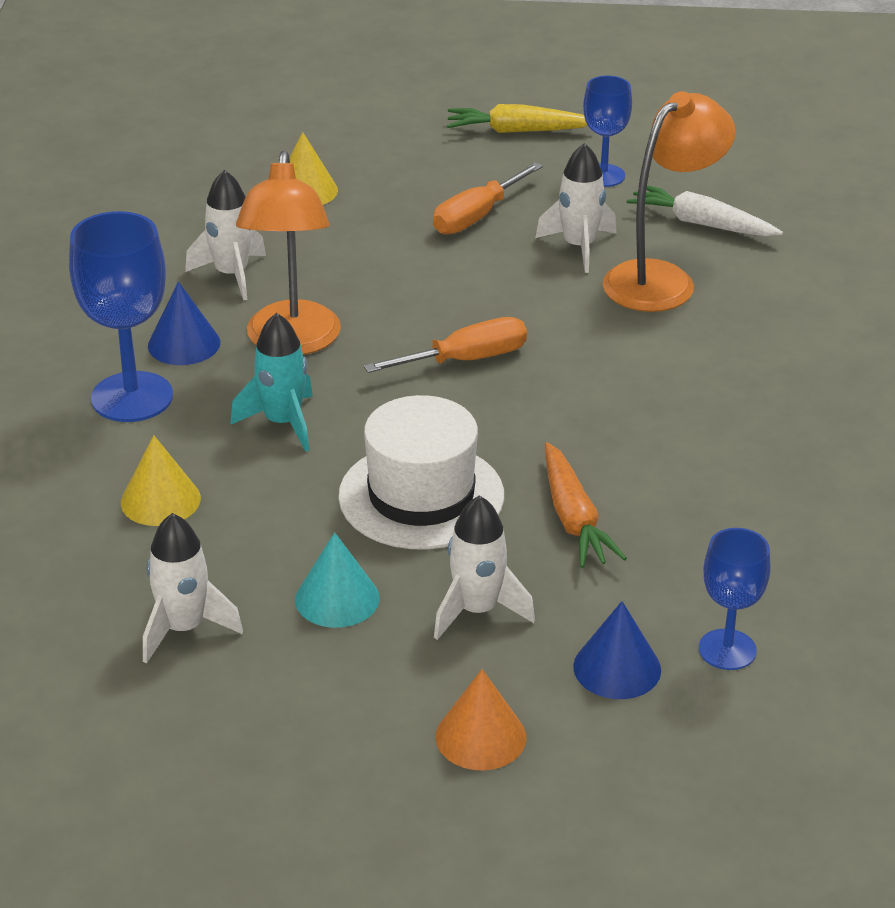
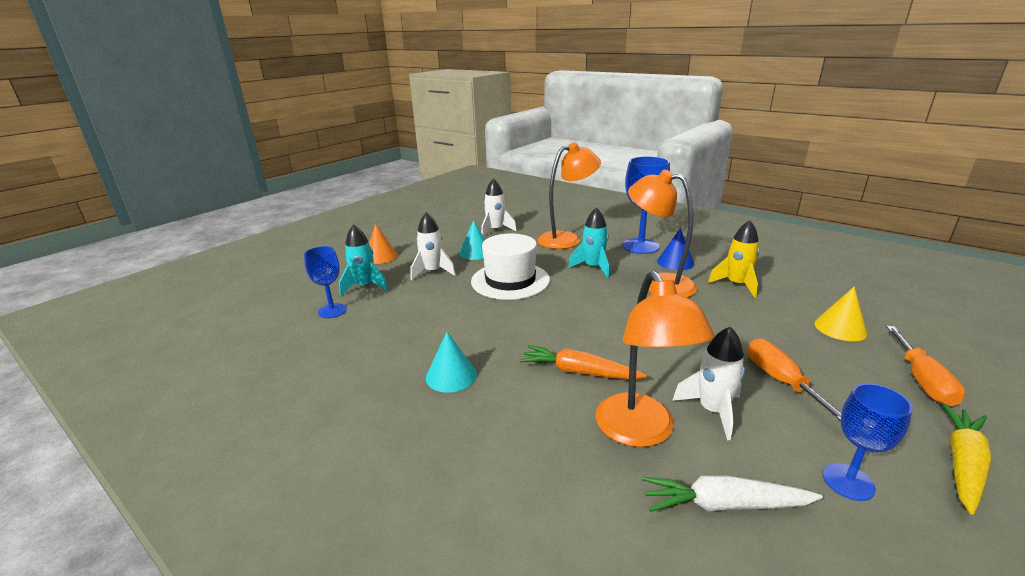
camera: 125 degrees right, 10 degrees down
yellow cone [121,435,201,526] -> orange lamp [538,143,601,249]
white rocket [185,170,266,301] -> yellow rocket [708,220,759,298]
orange screwdriver [364,317,527,373] -> orange screwdriver moved to [886,326,965,406]
orange carrot [545,442,627,568] -> orange carrot moved to [520,345,647,379]
blue cone [573,601,661,699] -> turquoise rocket [339,224,388,296]
white carrot [627,185,783,237] -> white carrot turned 150 degrees counterclockwise [642,476,823,512]
none -> turquoise cone [426,332,477,393]

